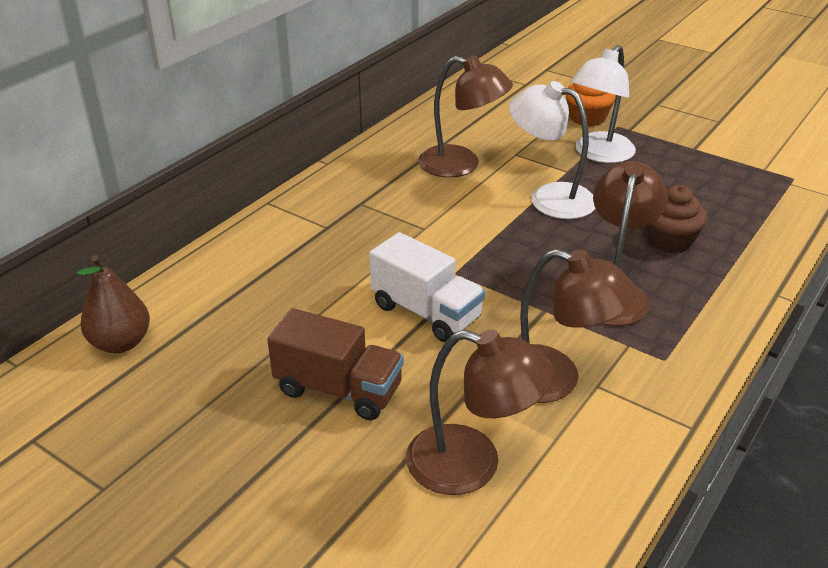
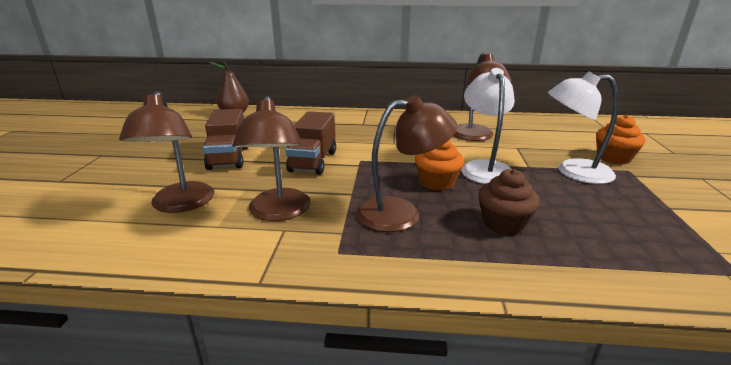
camera: 60 degrees right, 10 degrees down
white truck [369,232,485,342] -> brown truck [286,111,336,175]
none -> orange cupcake [415,140,464,191]

